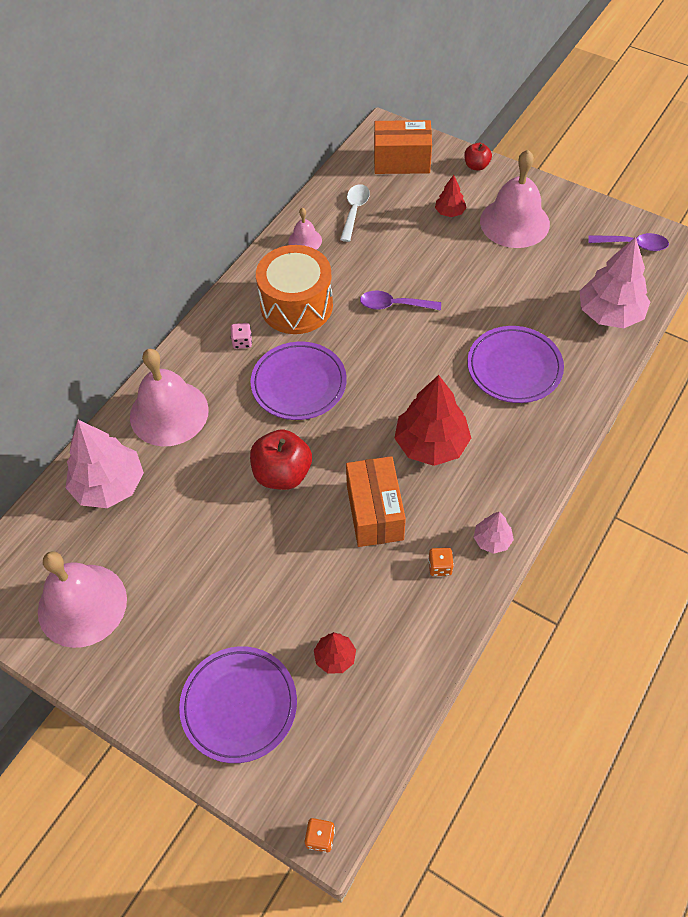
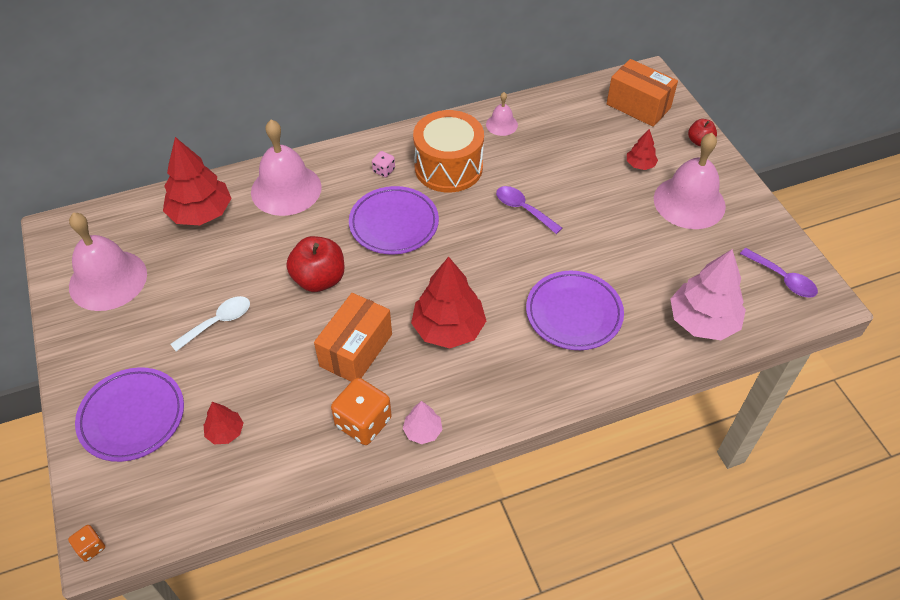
camera: 35 degrees right, 5 degrees down
pink tree [65,420,144,508] -> red tree [163,137,232,225]
white spoon [340,184,370,242] -> white spoon moved to [170,296,250,352]
orange dice [428,548,454,576] -> orange dice [331,377,392,445], size x2.02

